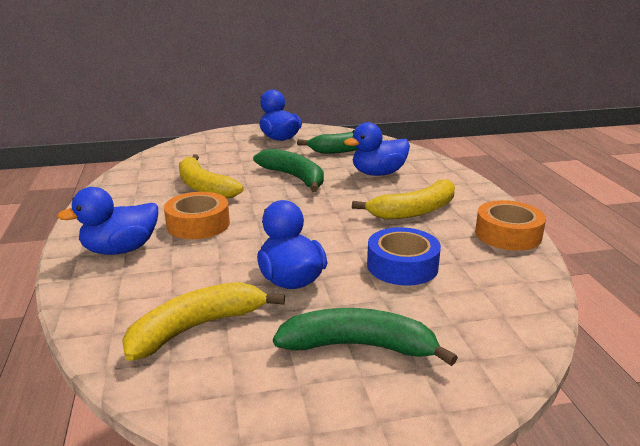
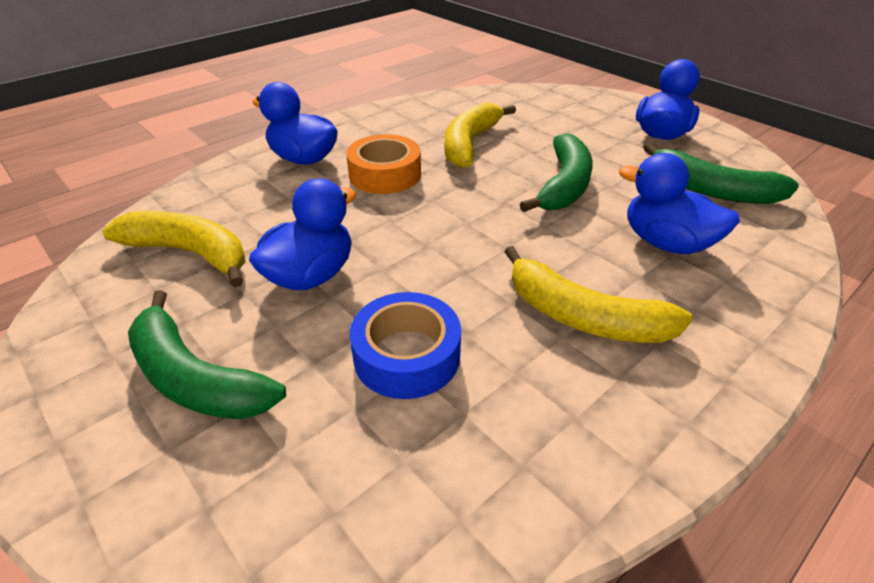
camera: 60 degrees right, 15 degrees up
green banana [273,308,458,366] -> green banana turned 150 degrees clockwise [128,290,286,420]
orange tape [475,200,546,251] -> none

